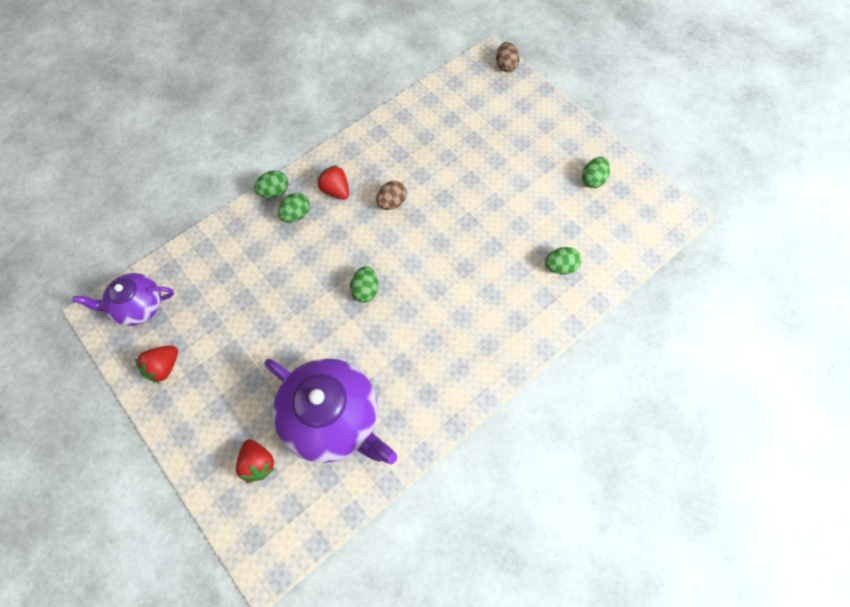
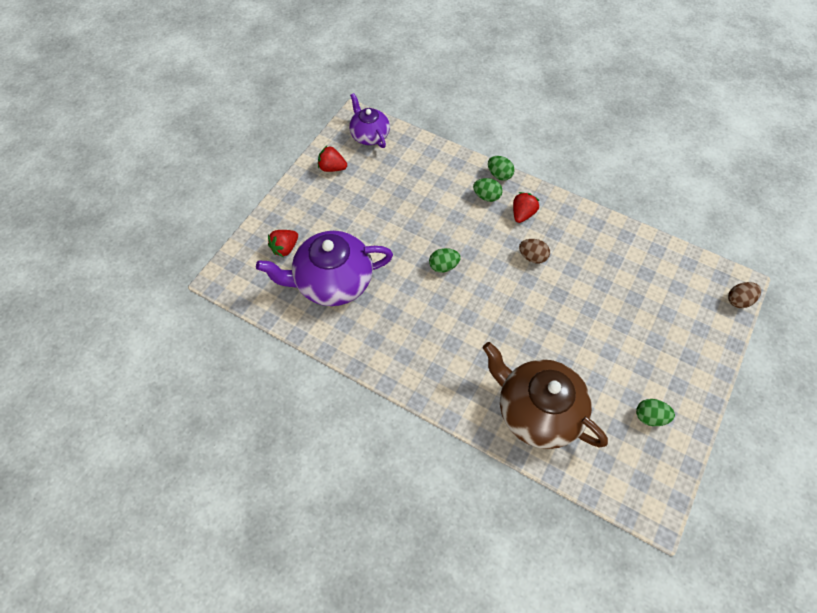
camera: 70 degrees right, 5 degrees down
purple teapot [265,358,397,464] -> purple teapot turned 60 degrees clockwise [256,231,393,306]
green egg [545,247,581,275] -> brown teapot [483,342,608,449]

